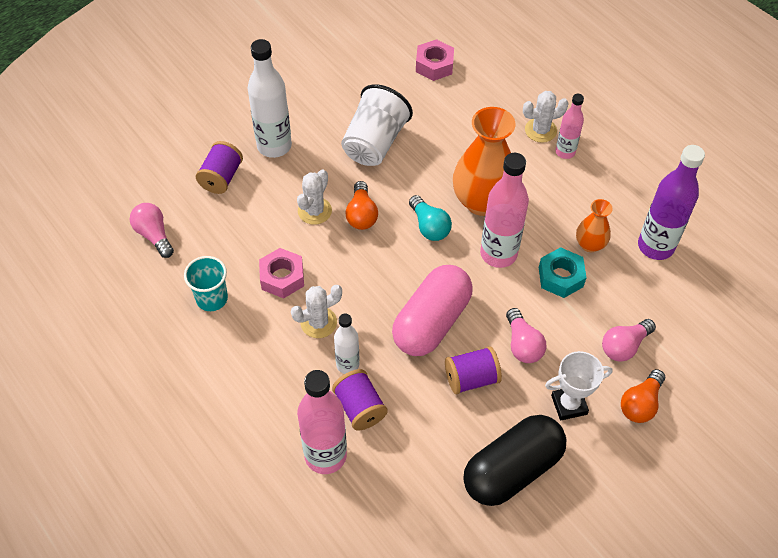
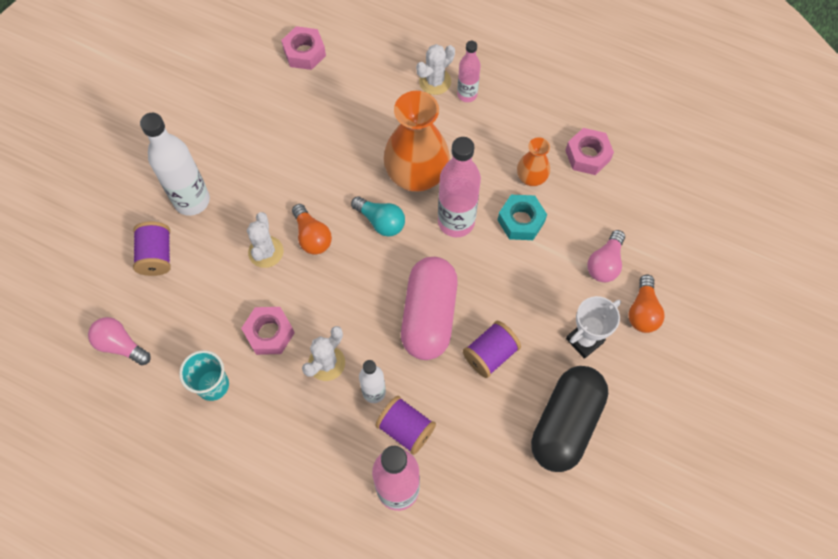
camera: 25 degrees left, 10 degrees up
white cup [341,84,413,166] -> none
pink light bulb [506,308,547,363] -> none
purple bottle [638,145,705,260] -> pink nut [565,128,614,175]

